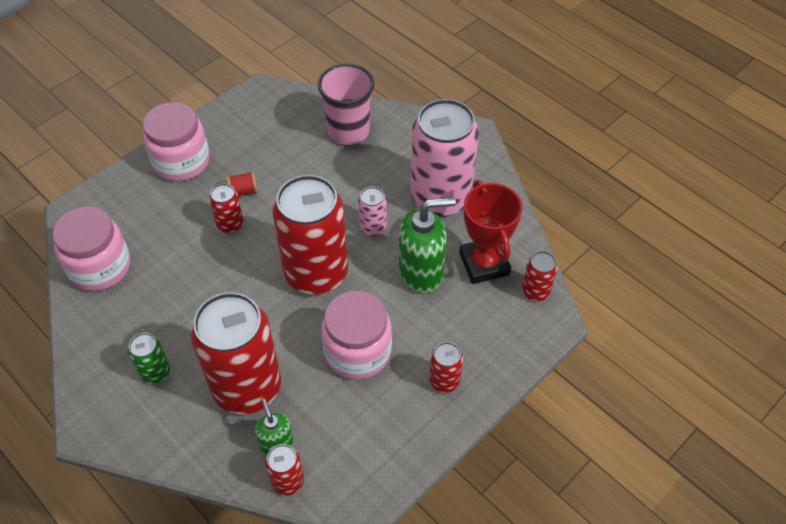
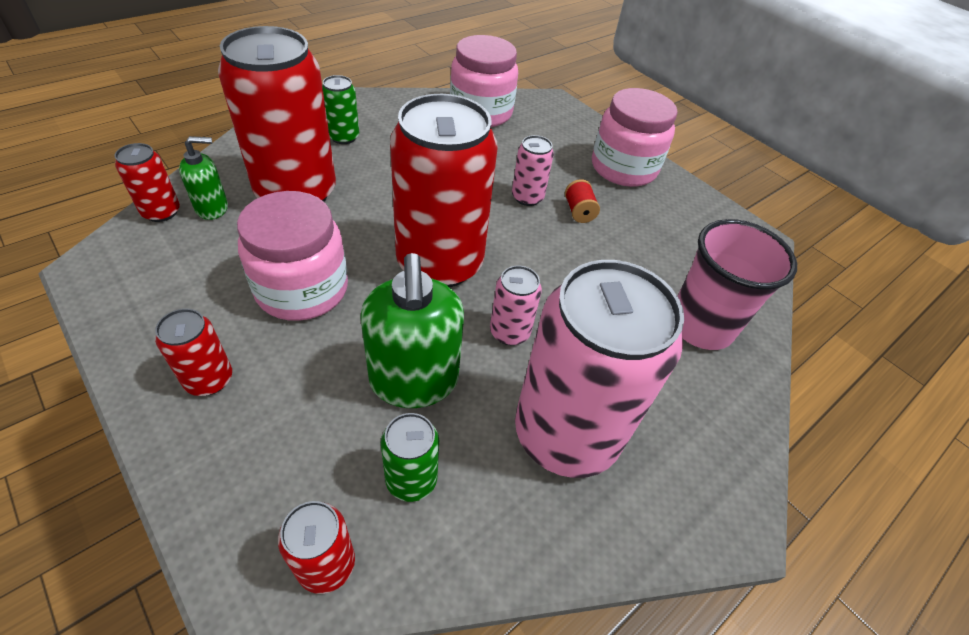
camera: 90 degrees right, 5 degrees down
red can [209,183,243,233] -> pink can [512,135,554,206]
red trophy [459,180,522,284] -> green can [381,413,439,502]

